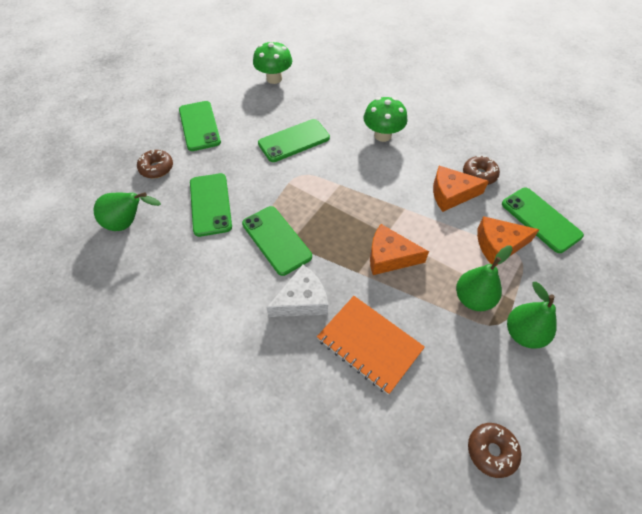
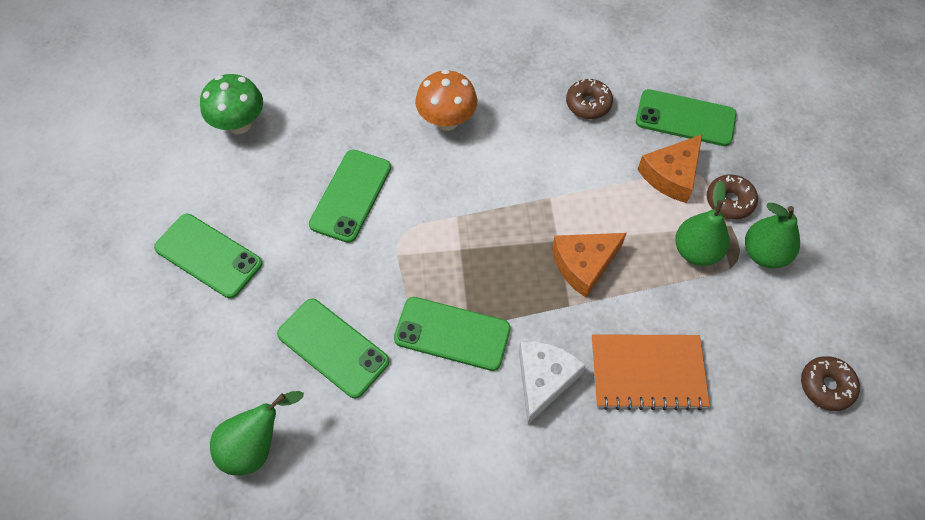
camera: 40 degrees left, 5 degrees up
brown donut [137,150,173,178] -> brown donut moved to [707,174,758,219]
green mushroom [364,97,408,142] -> orange mushroom [415,69,477,131]
orange cheese [433,166,489,212] -> none

